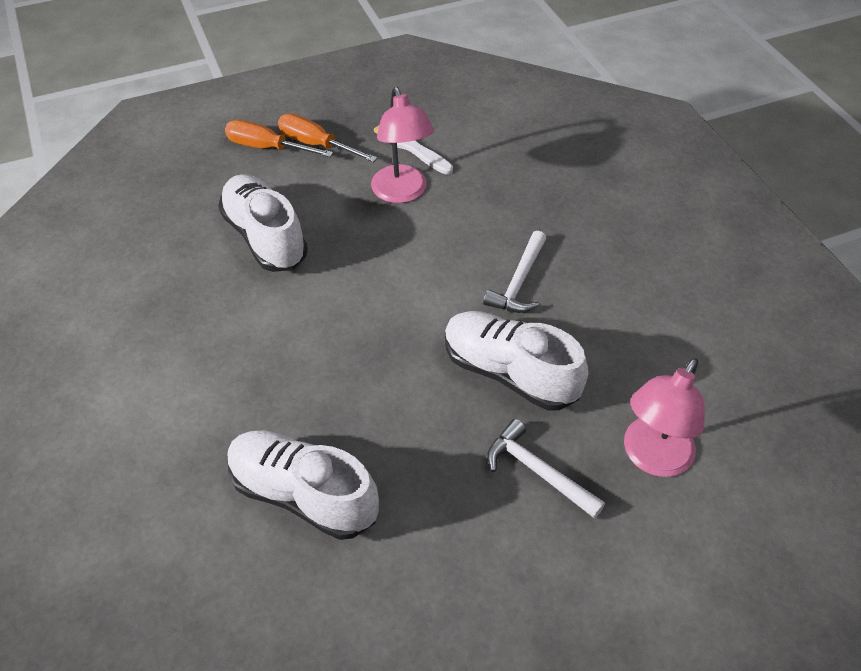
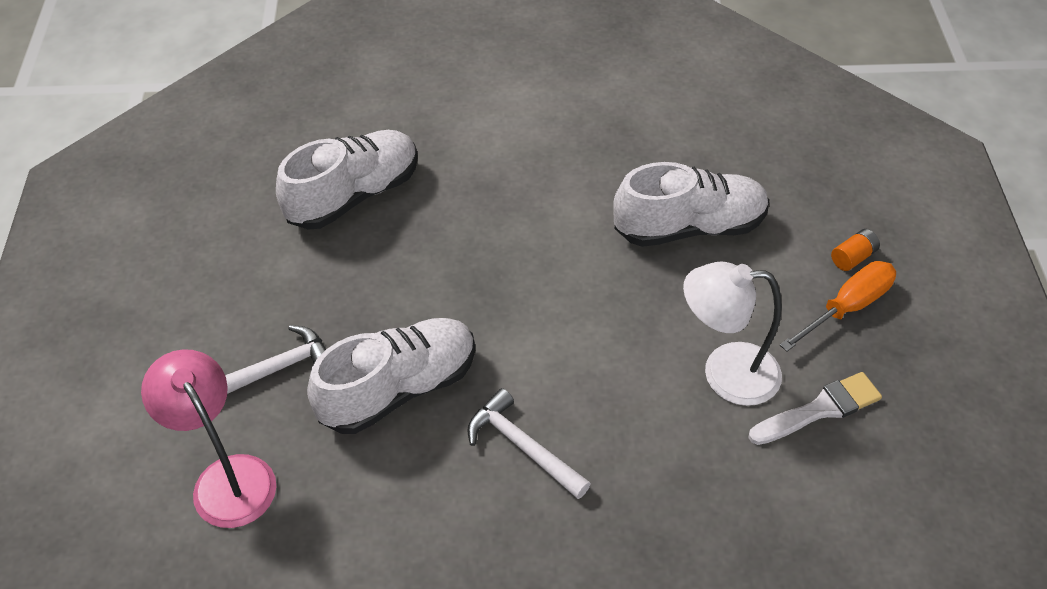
camera: 110 degrees right, 0 degrees up
orange screwdriver [225,120,333,157] -> orange battery [831,229,880,271]
pink lamp [371,87,434,203] -> white lamp [683,262,782,406]

